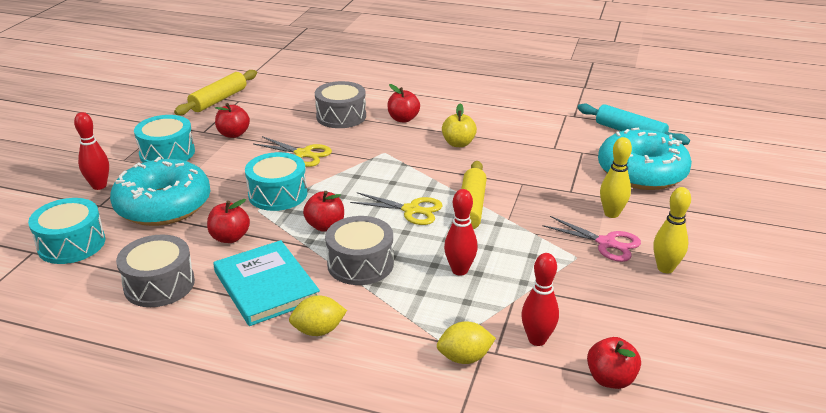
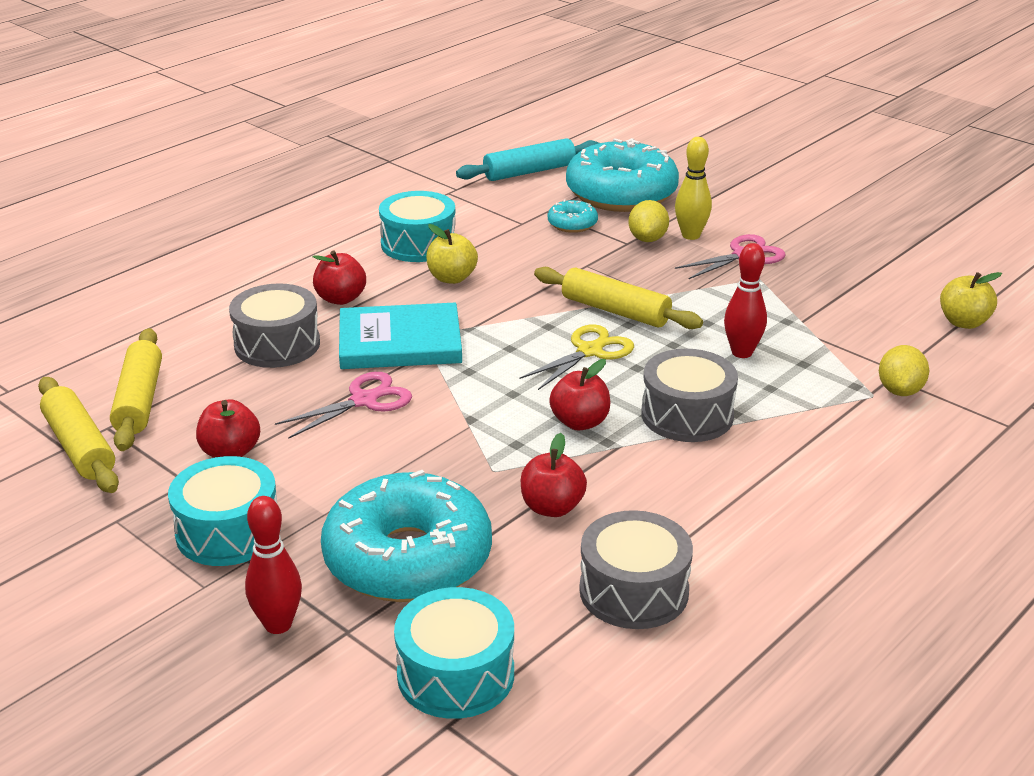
camera: 65 degrees left, 0 degrees up
turquoise book [213,240,320,326] -> turquoise book moved to [339,303,462,369]
turquoise drum [245,152,307,211] -> turquoise drum moved to [379,191,456,262]
yellow scissors [254,136,332,167] -> pink scissors [275,372,412,439]
yellow lemon [289,295,347,336] -> yellow lemon moved to [628,200,669,242]
red bowling pin [521,253,559,346] -> none
red apple [587,337,641,389] -> yellow apple [940,272,1002,329]
yellow bowling pin [653,187,691,273] -> none
none -> yellow rolling pin [110,328,162,451]
none -> turquoise donut [548,200,598,233]

